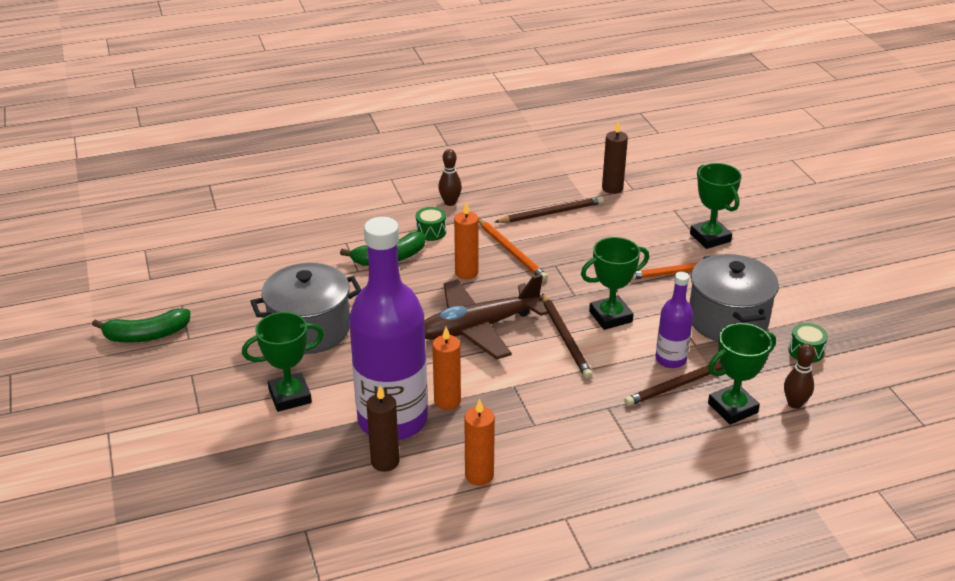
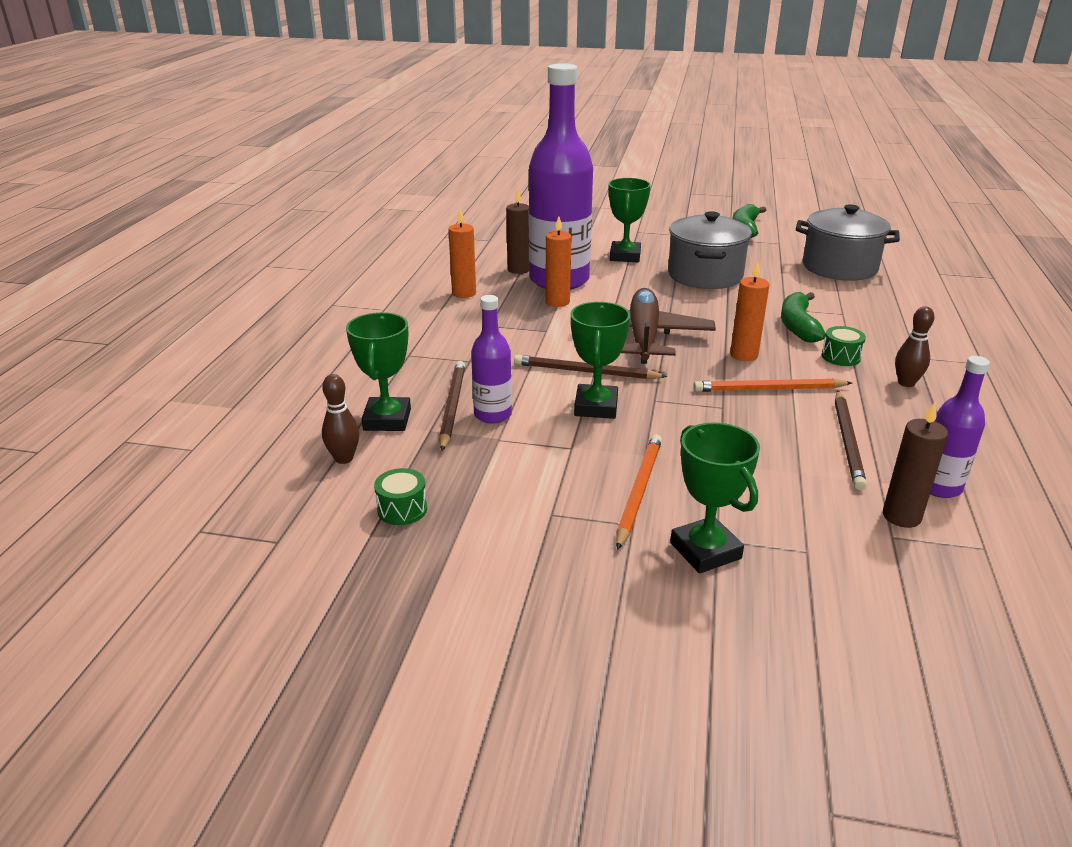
camera: 120 degrees right, 5 degrees down
grey pot [689,254,779,342] -> grey pot moved to [796,204,900,281]
green trophy [690,163,741,249] -> green trophy turned 60 degrees clockwise [670,422,760,574]
none -> purple bottle [930,356,990,498]

